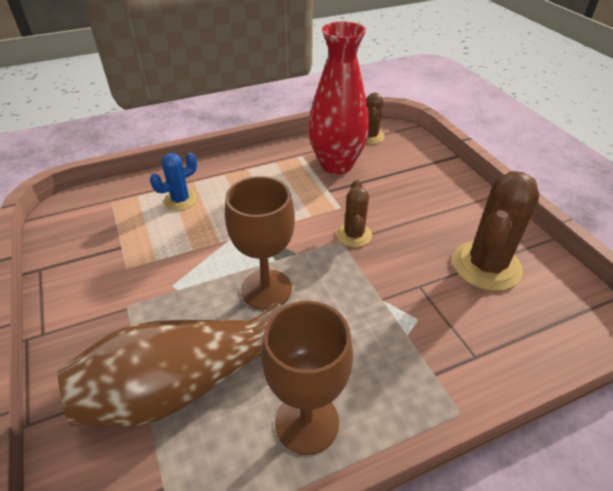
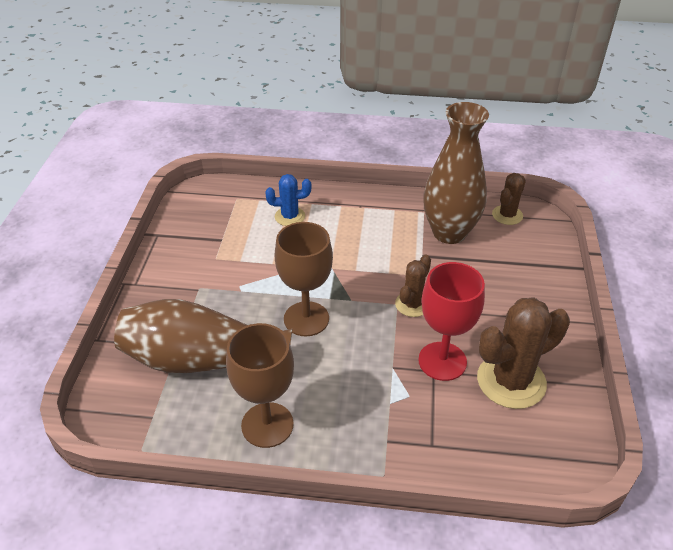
camera: 30 degrees right, 0 degrees up
red vase [308,22,369,174] -> brown vase [423,102,489,244]
none -> red goblet [418,262,485,381]

